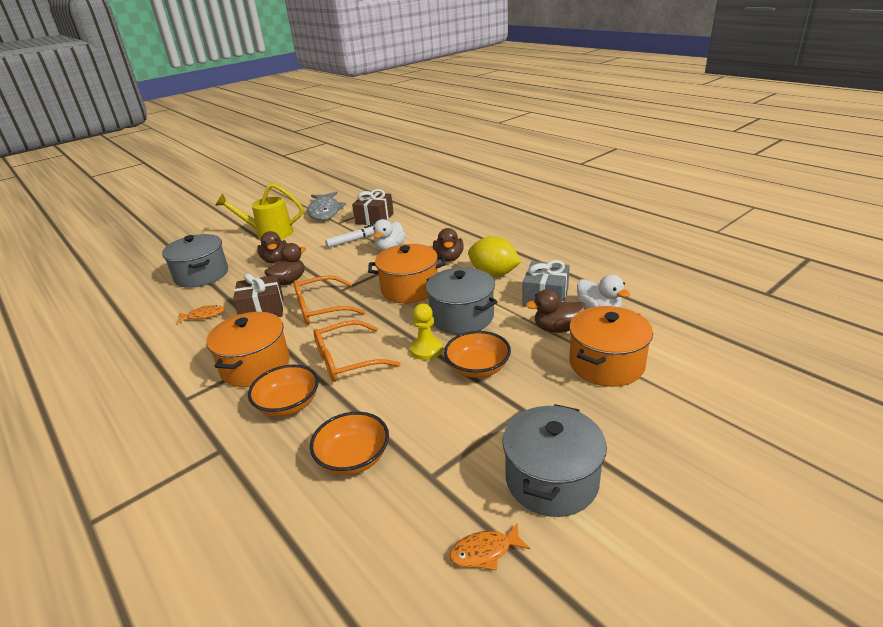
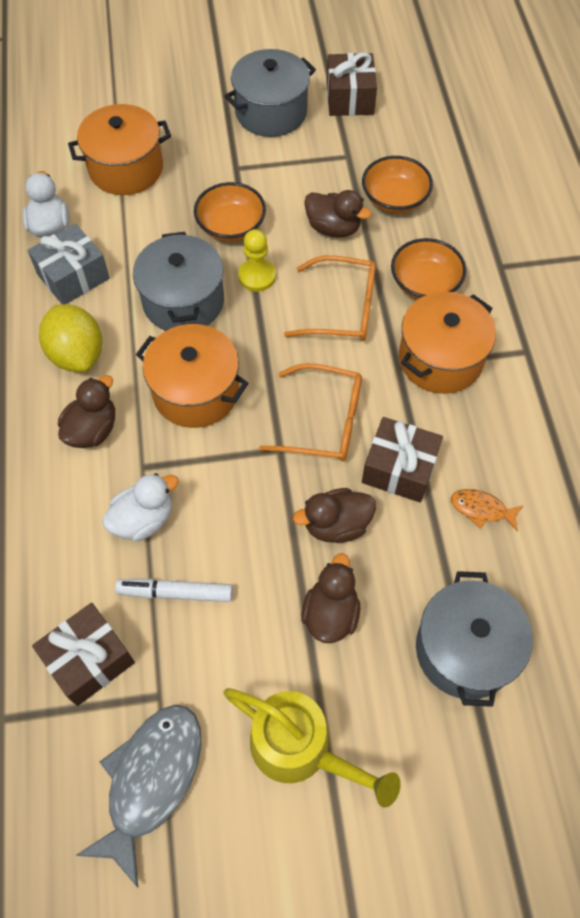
camera: 150 degrees left, 30 degrees up
orange fish [449,522,530,570] -> brown gift [327,52,377,116]
brown duck [526,289,586,333] -> brown duck moved to [304,190,372,238]

